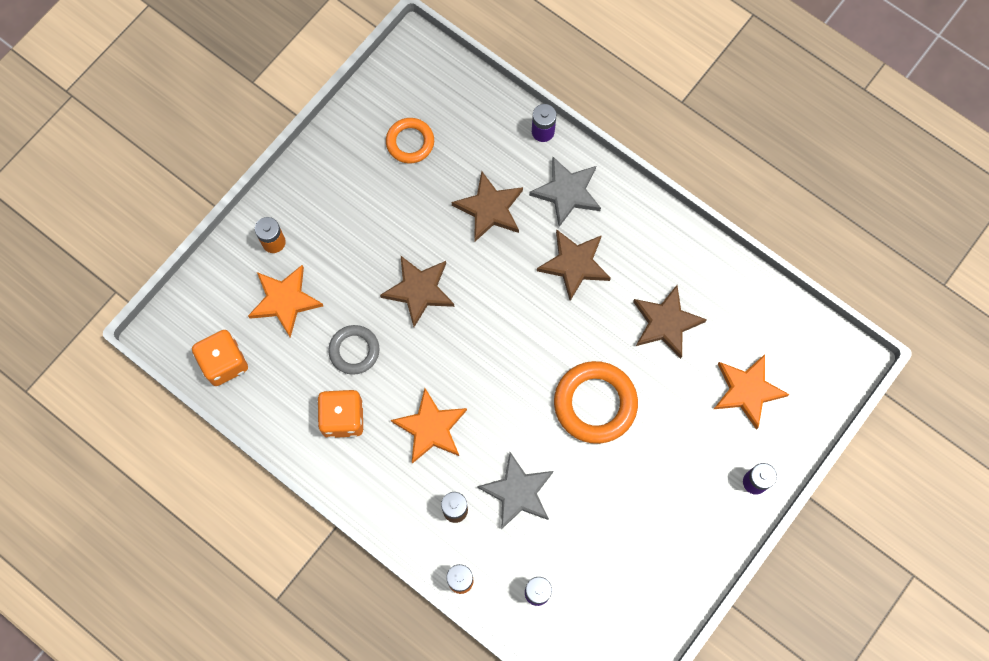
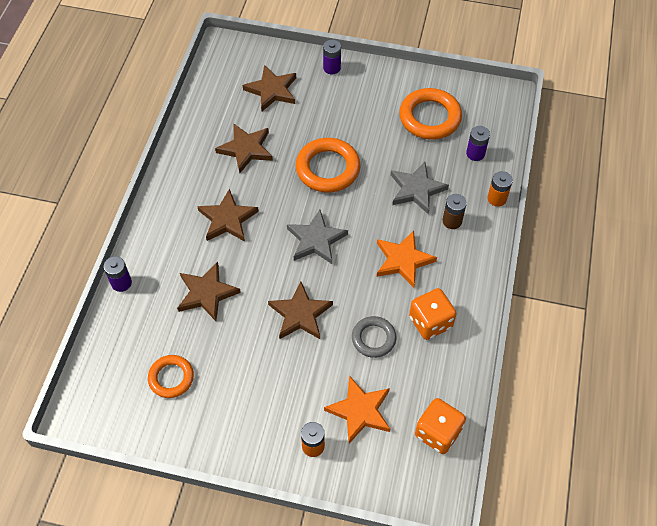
camera: 115 degrees left, 15 degrees down
grey star [529,157,601,227] -> grey star moved to [287,210,348,264]
orange star [714,354,789,430] -> brown star [243,65,296,111]
none -> orange ring [399,88,462,140]

